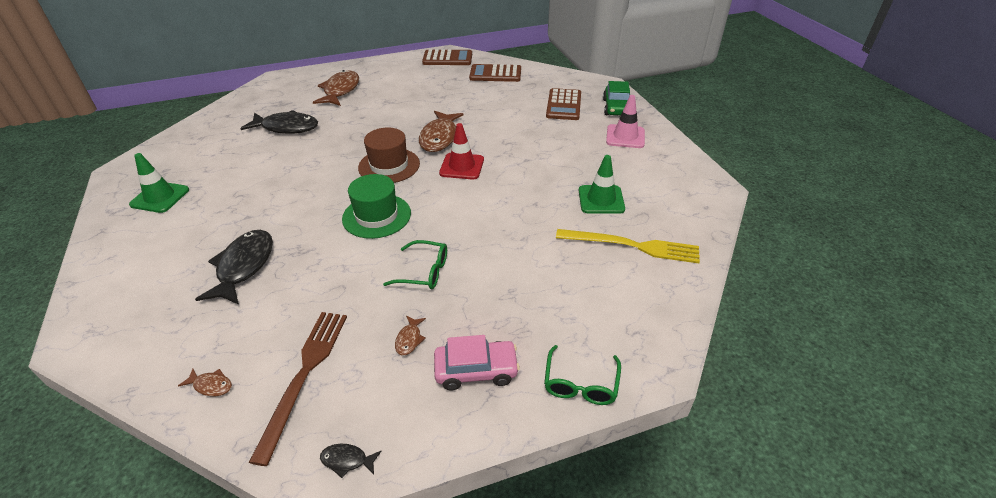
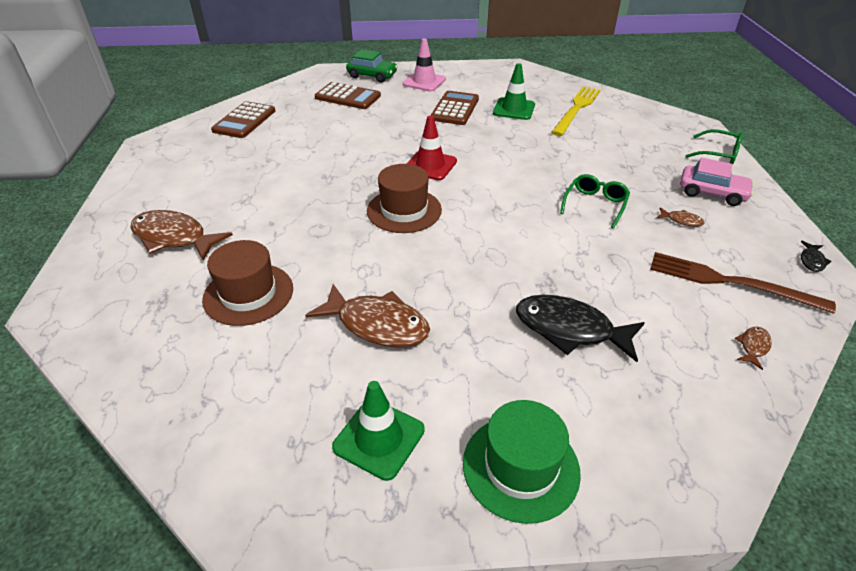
camera: 75 degrees left, 0 degrees up
black fish [240,110,318,134] -> brown hat [202,240,293,326]
green hat [342,174,411,239] -> green hat moved to [463,400,581,524]
brown fish [419,111,464,152] -> brown fish moved to [305,284,430,348]
brown calculator [422,50,472,65] -> brown calculator moved to [431,91,479,125]
pink car [434,335,520,390] -> pink car turned 105 degrees clockwise [680,158,754,206]

